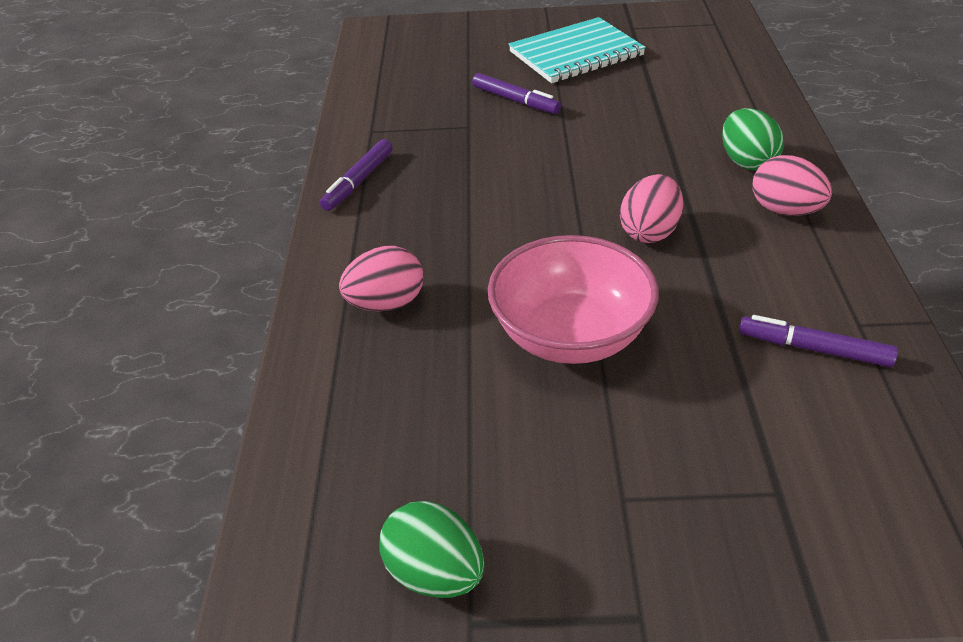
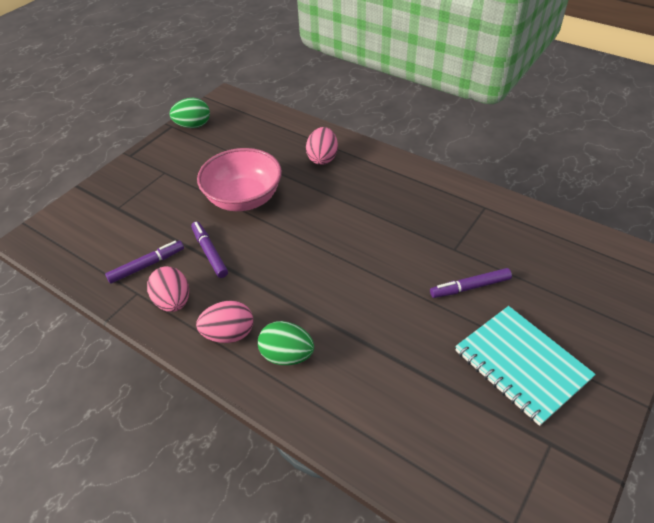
camera: 125 degrees right, 5 degrees up
purple marker [320,139,393,211] -> purple marker moved to [191,221,228,278]
turquoise notebook [509,17,646,83] -> turquoise notebook turned 45 degrees counterclockwise [455,306,596,426]
pink egg [620,174,683,243] -> pink egg moved to [147,266,189,312]

